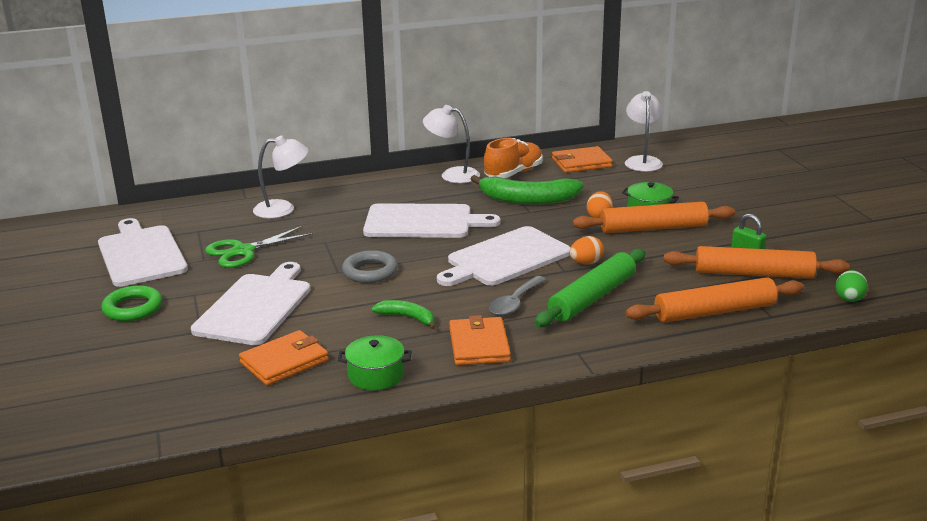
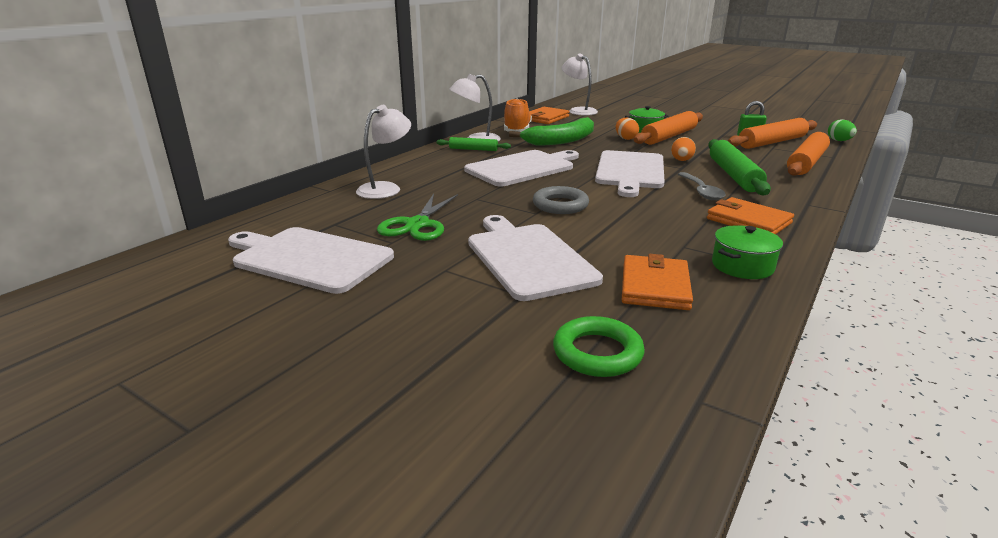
camera: 40 degrees left, 0 degrees up
green ring [101,285,162,321] -> green ring moved to [553,316,645,377]
green banana [371,300,436,329] -> none
none -> green rolling pin [436,137,511,151]

